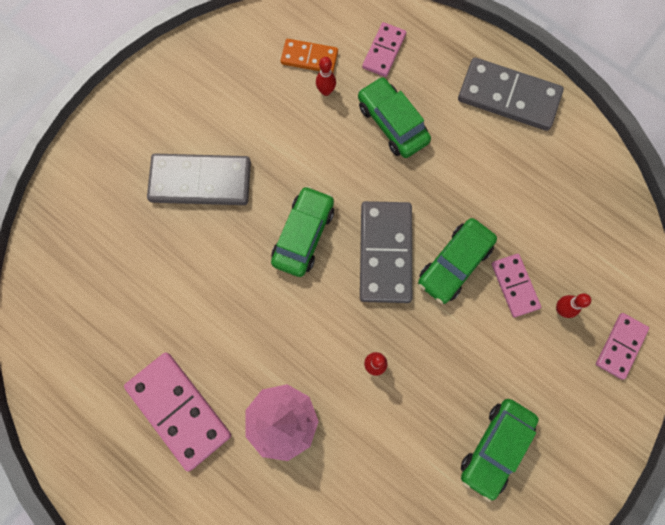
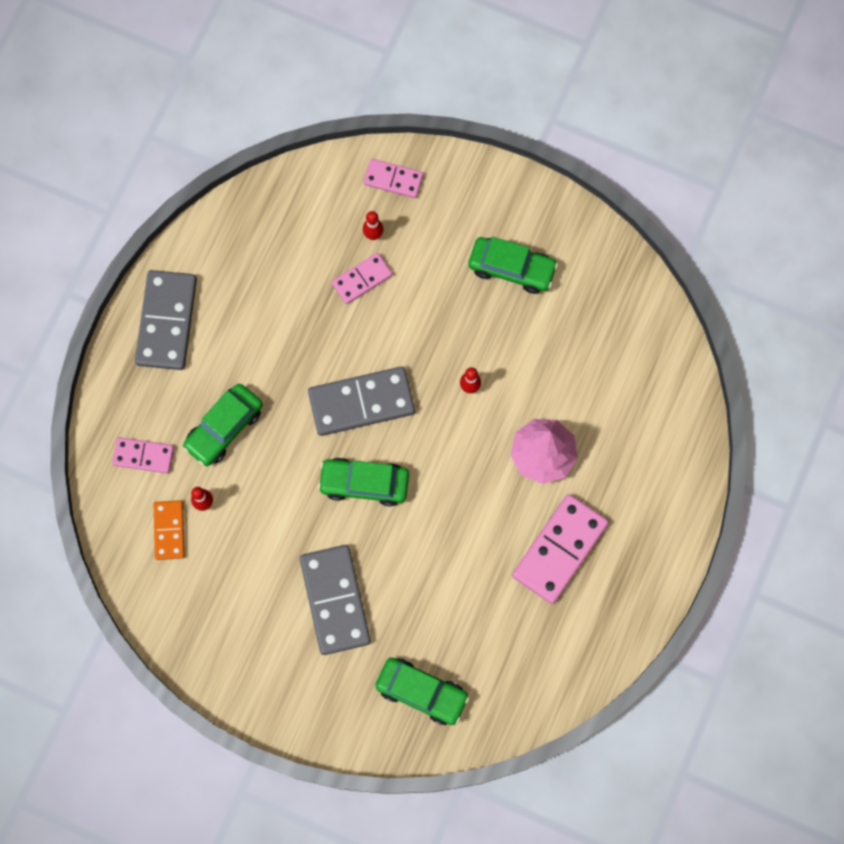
camera: 105 degrees left, 0 degrees up
green car [418,218,497,304] -> green car moved to [375,658,470,725]

